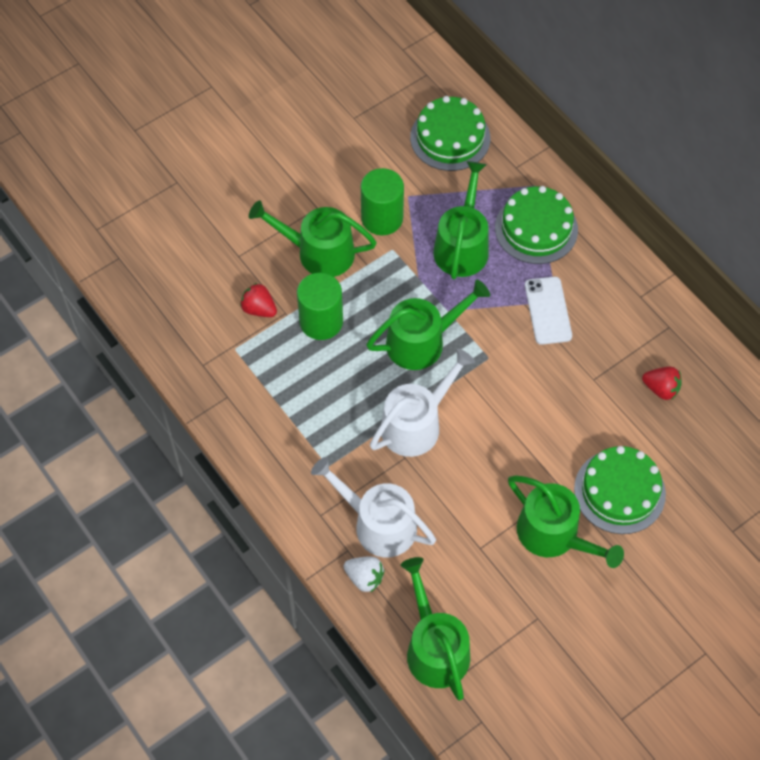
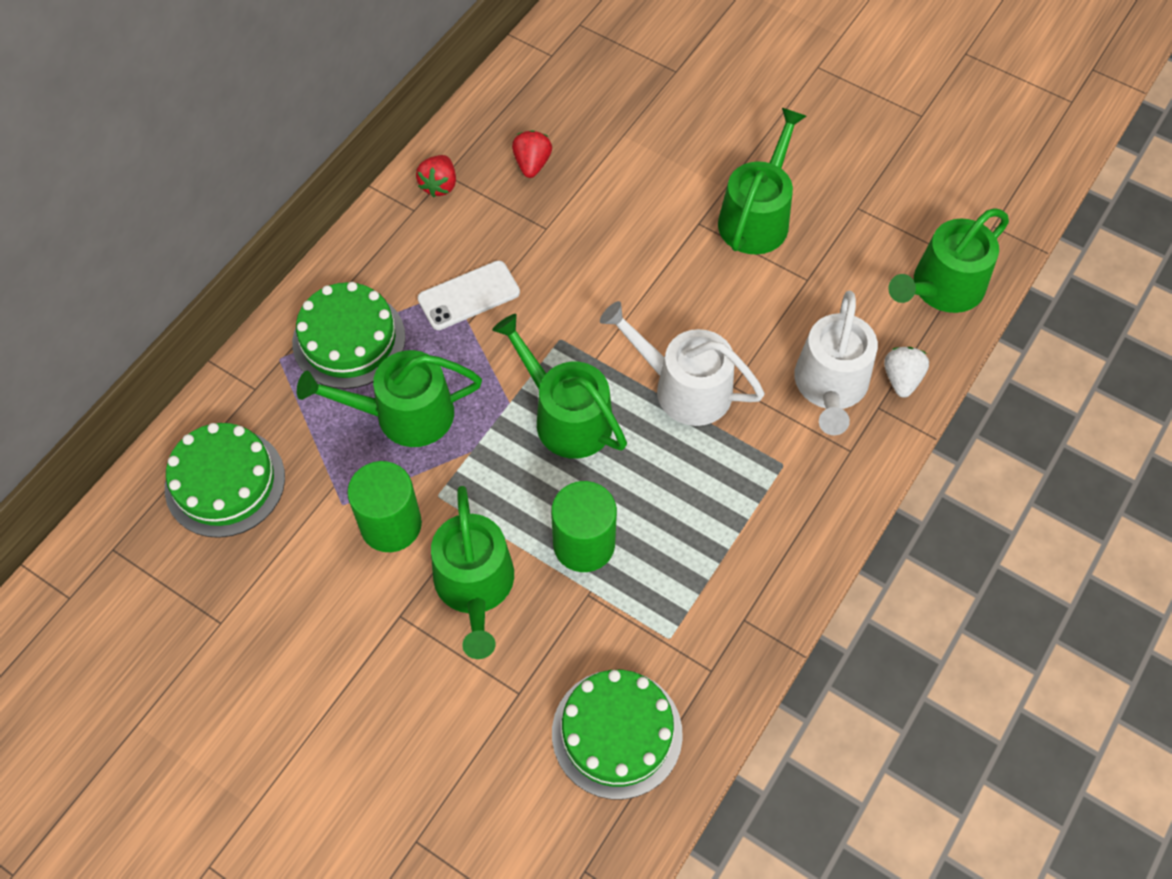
camera: 110 degrees left, 0 degrees up
red strawberry [240,283,277,317] -> red strawberry moved to [416,155,456,197]
green cake [574,446,666,534] -> green cake moved to [552,670,683,799]

